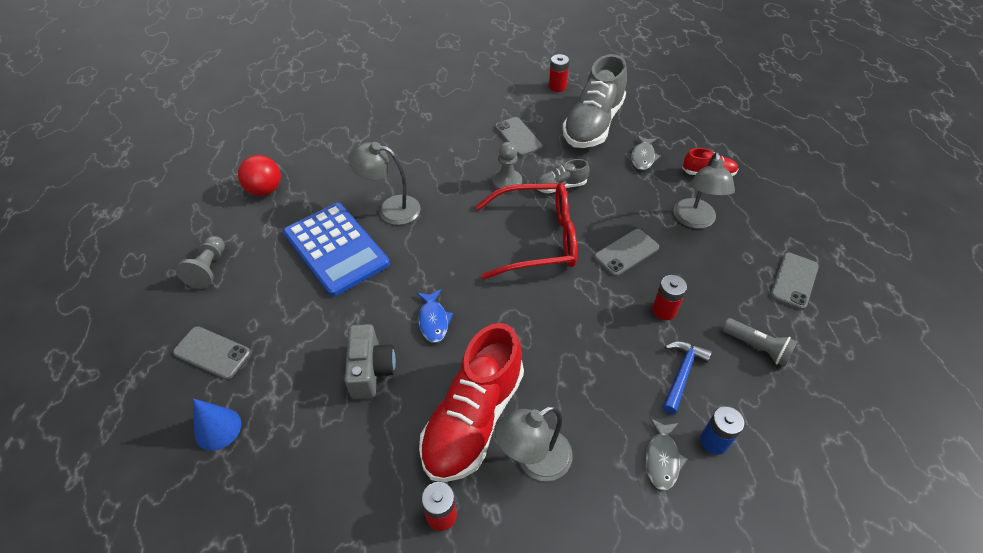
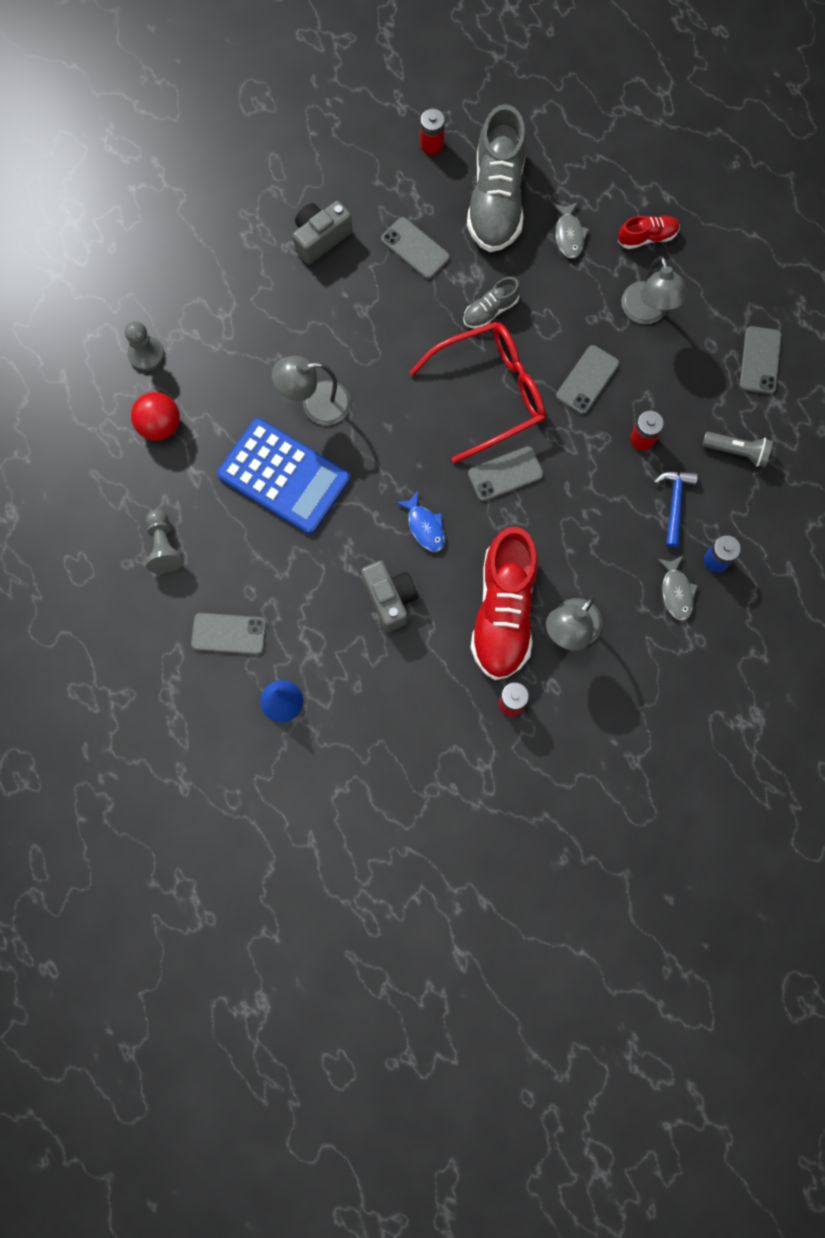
camera: 20 degrees left, 25 degrees up
grey pawn [492,142,522,193] -> grey pawn moved to [125,321,164,371]
none -> grey camera [293,201,352,264]
none -> grey phone [468,446,544,501]

